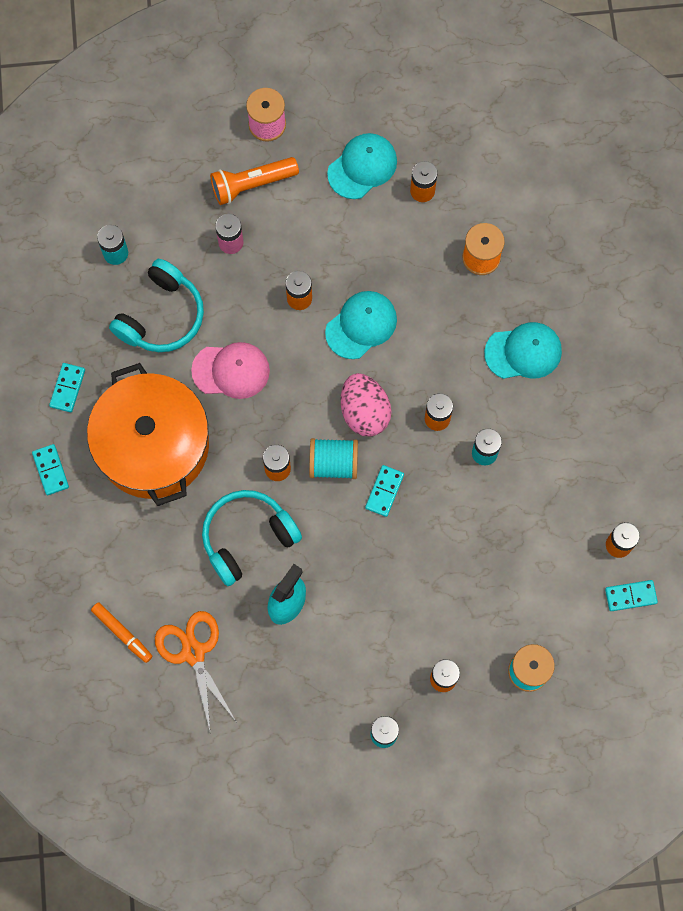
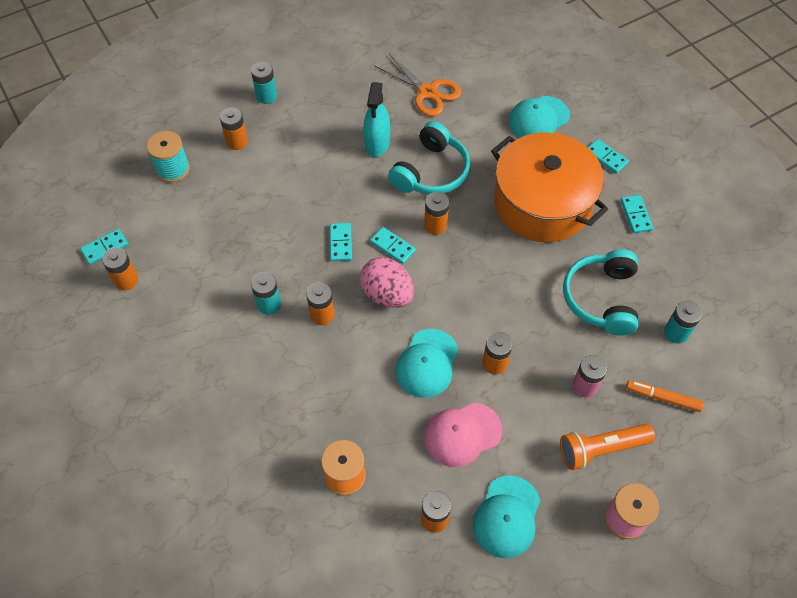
camera: 155 degrees right, 15 degrees down
orange marker [91,602,153,663] -> orange marker moved to [626,380,704,412]
pink cap [191,342,270,399] -> pink cap moved to [424,402,502,467]
orange flashlight [210,157,299,205] -> orange flashlight turned 150 degrees counterclockwise [560,424,655,470]
turquoise spool [309,438,358,479] -> turquoise domino [370,227,416,264]
turquoise cap [484,322,562,379] -> turquoise cap moved to [509,96,570,138]

